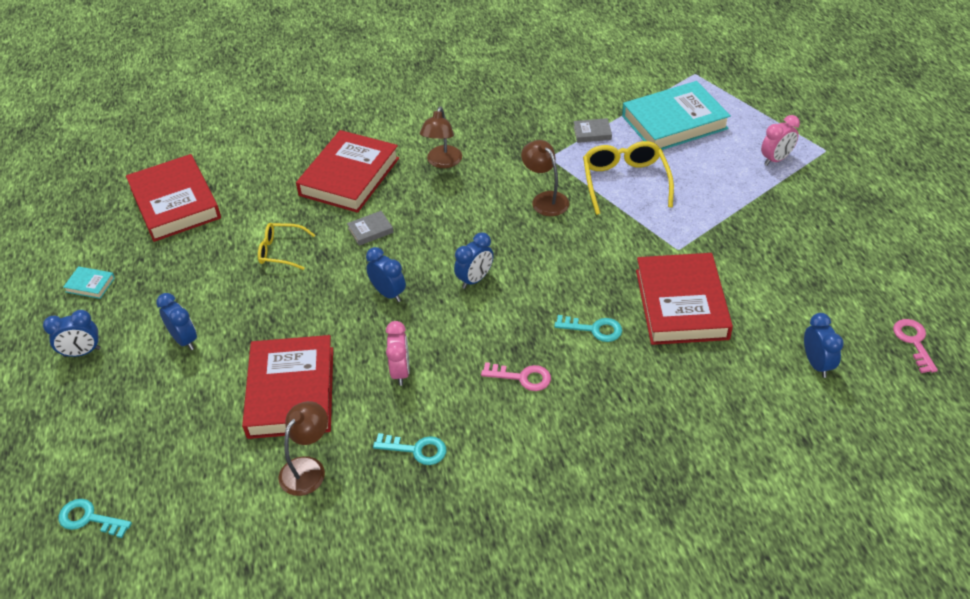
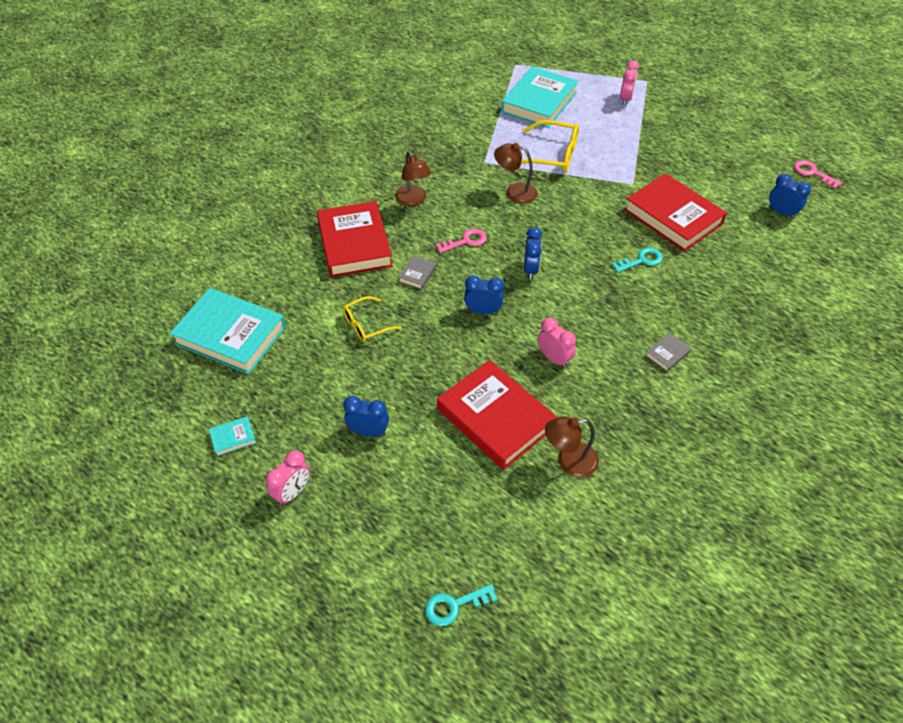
camera: 40 degrees left, 5 degrees up
blue clock [43,310,101,357] -> pink clock [266,450,310,506]
red book [126,154,221,242] -> turquoise book [169,288,286,374]
brown lamp [279,401,328,496] -> brown lamp turned 90 degrees counterclockwise [545,416,599,477]
turquoise key [373,433,446,465] -> none
pink key [481,362,551,391] -> pink key moved to [435,229,487,253]
grey book [573,118,612,143] -> grey book moved to [645,332,692,372]
yellow glasses [583,141,674,215] -> yellow glasses turned 150 degrees clockwise [521,120,579,173]

